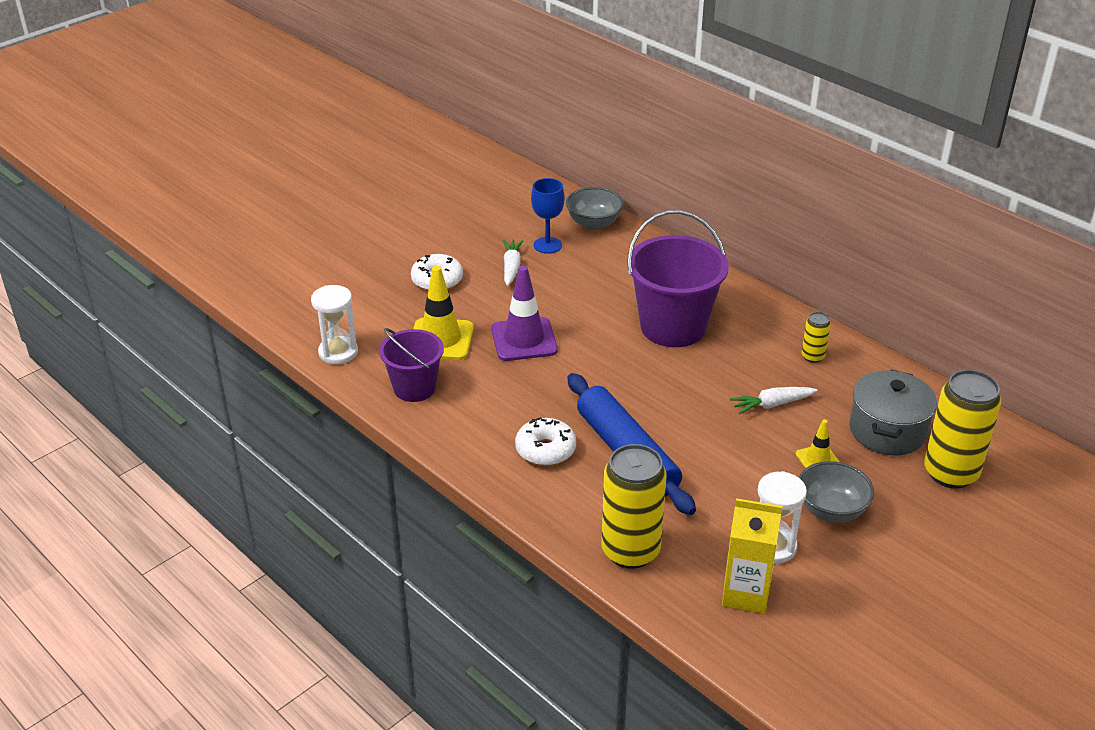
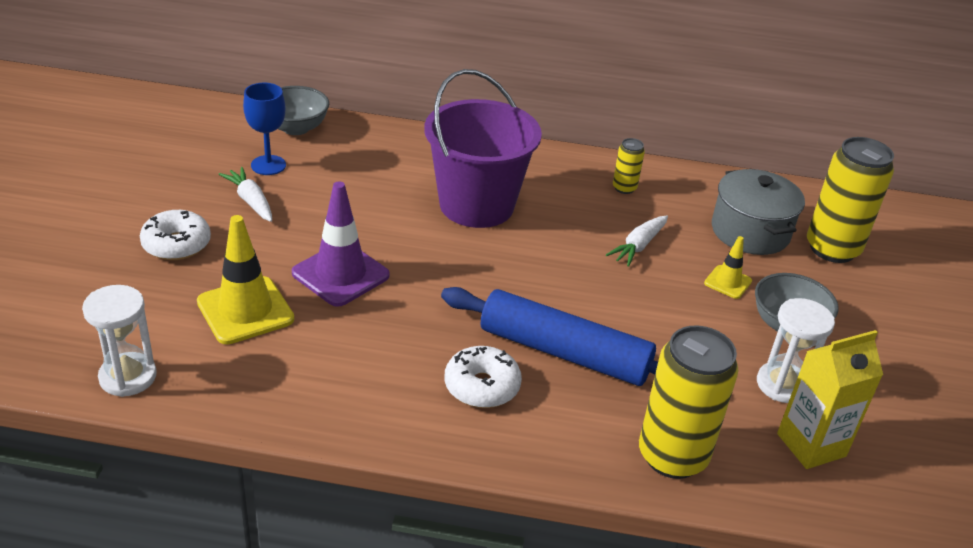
camera: 40 degrees left, 0 degrees up
purple bucket [379,328,444,402] -> none

